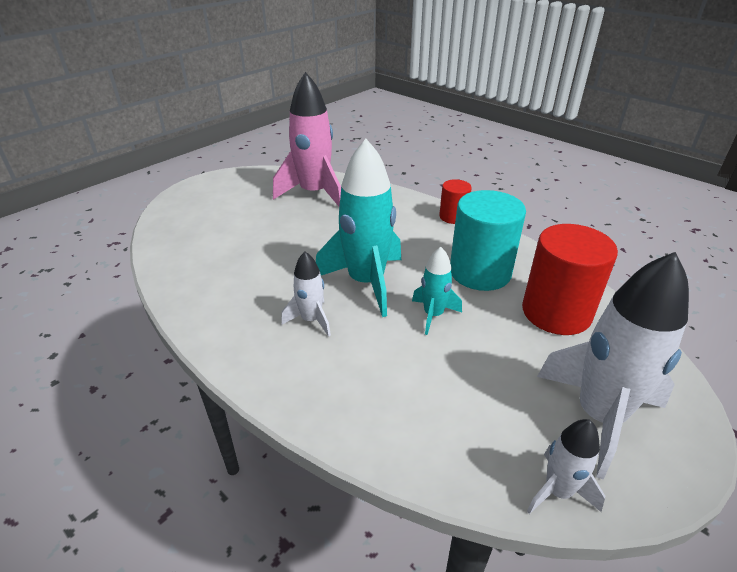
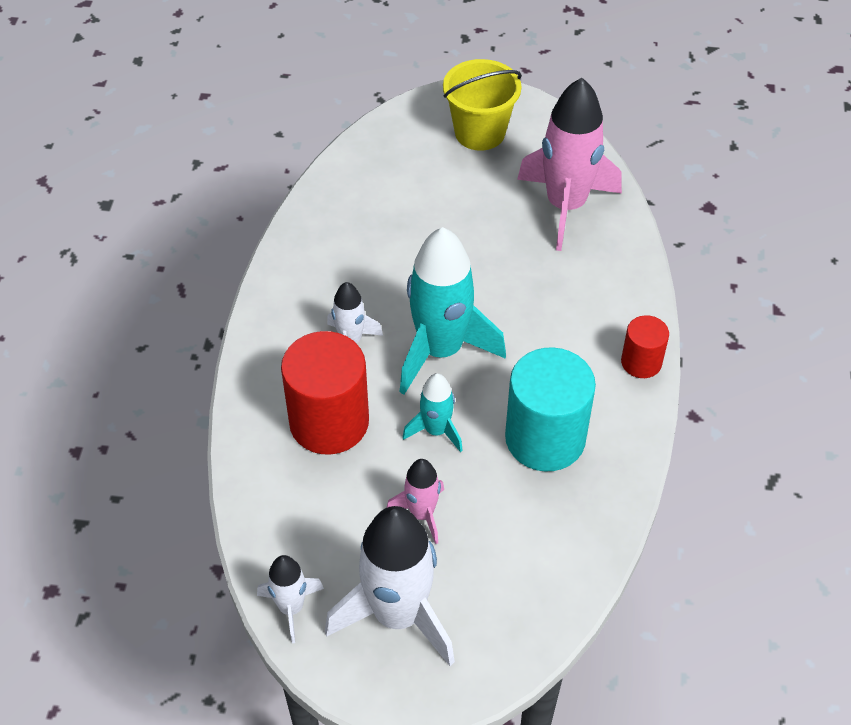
camera: 55 degrees right, 15 degrees up
red cylinder [522,224,618,335] -> red cylinder moved to [281,331,369,455]
none -> pink rocket [387,459,444,544]
none -> yellow bucket [443,59,522,151]

